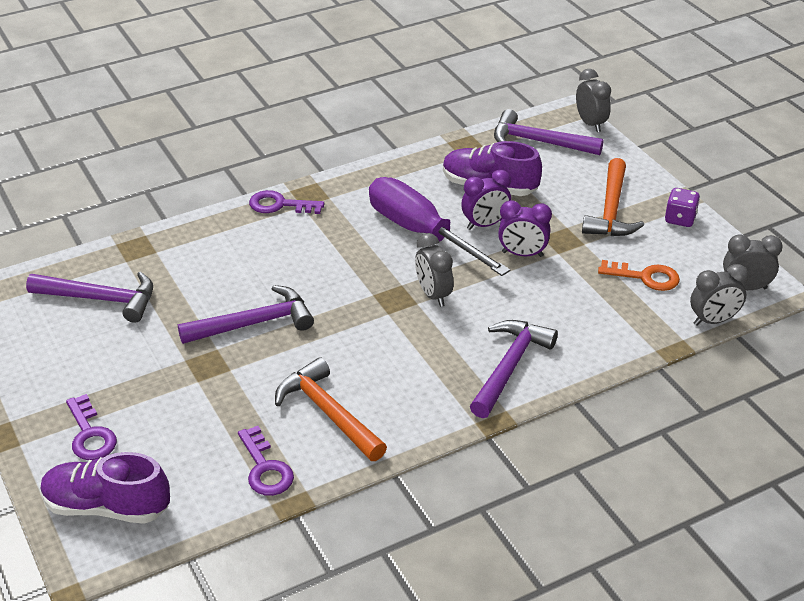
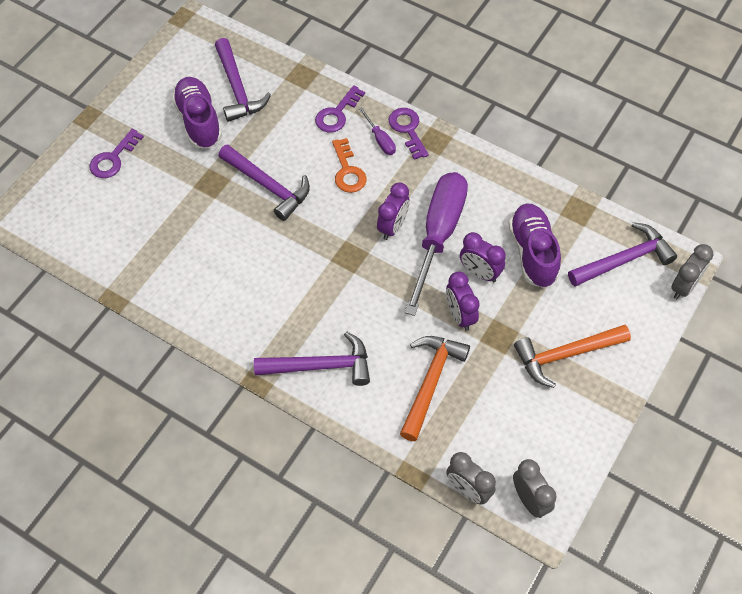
camera: 60 degrees right, 20 degrees up
purple shoe [40,452,170,524] -> purple shoe moved to [172,77,222,149]
purple key [238,426,294,496] -> purple key moved to [315,85,365,132]
orange hammer [275,357,387,461] -> orange hammer moved to [400,336,470,441]
grey clock [415,233,454,307] -> none
purple hammer [494,109,604,155] -> purple hammer turned 75 degrees clockwise [568,222,677,287]
orange key [598,260,680,291] -> orange key moved to [332,138,367,193]
purple dice [665,188,700,227] -> none
none -> purple screwdriver [359,107,396,155]
none -> purple clock [377,183,410,240]

